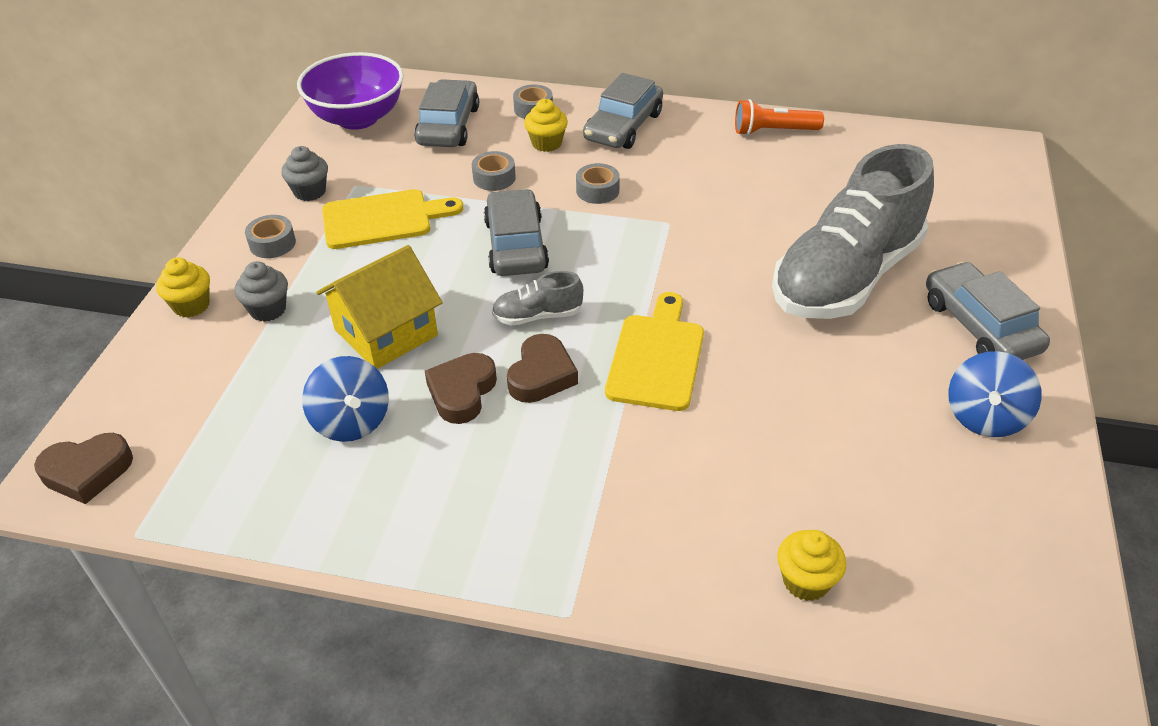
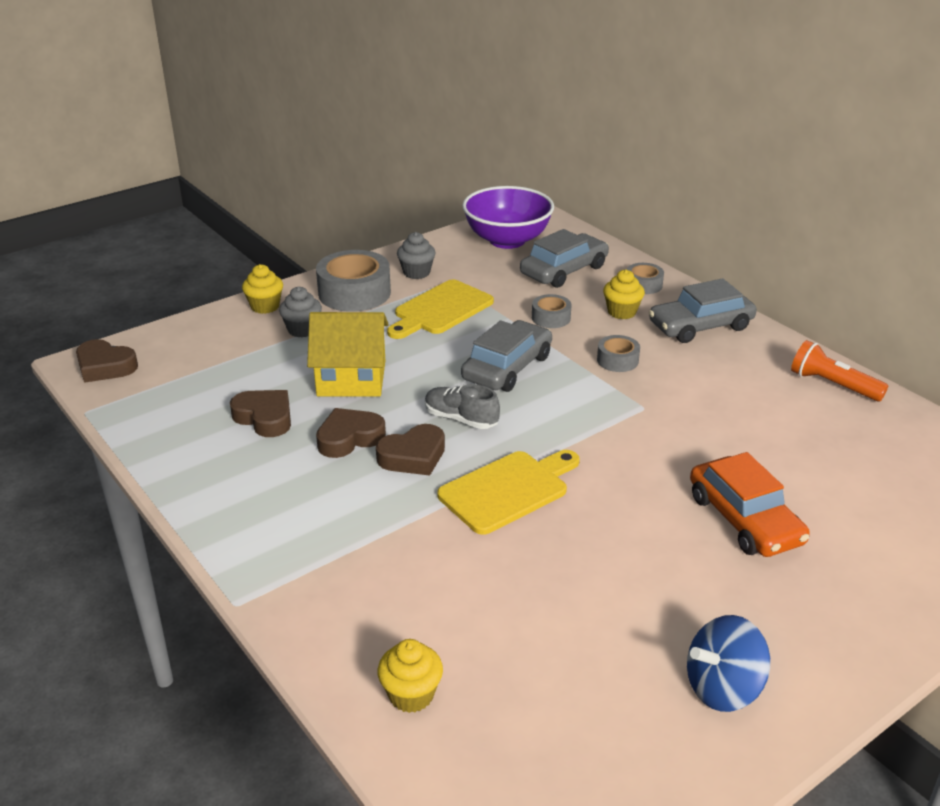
camera: 40 degrees right, 10 degrees down
grey tape [245,215,296,258] -> grey tape [316,250,391,312], size x1.92
blue spinning top [302,356,389,442] -> brown heart [230,390,291,437]
yellow cutting board [322,189,463,249] -> yellow cutting board turned 105 degrees clockwise [387,279,494,339]
grey shoe [772,144,934,319] -> orange car [690,452,810,557]
grey car [926,262,1050,360] -> none

